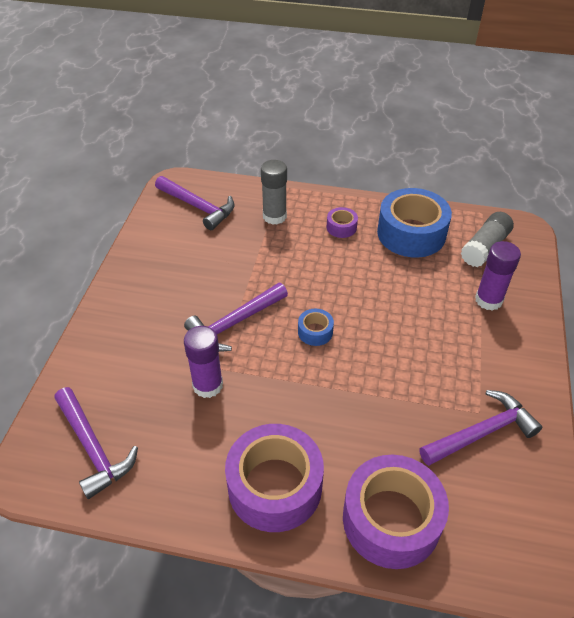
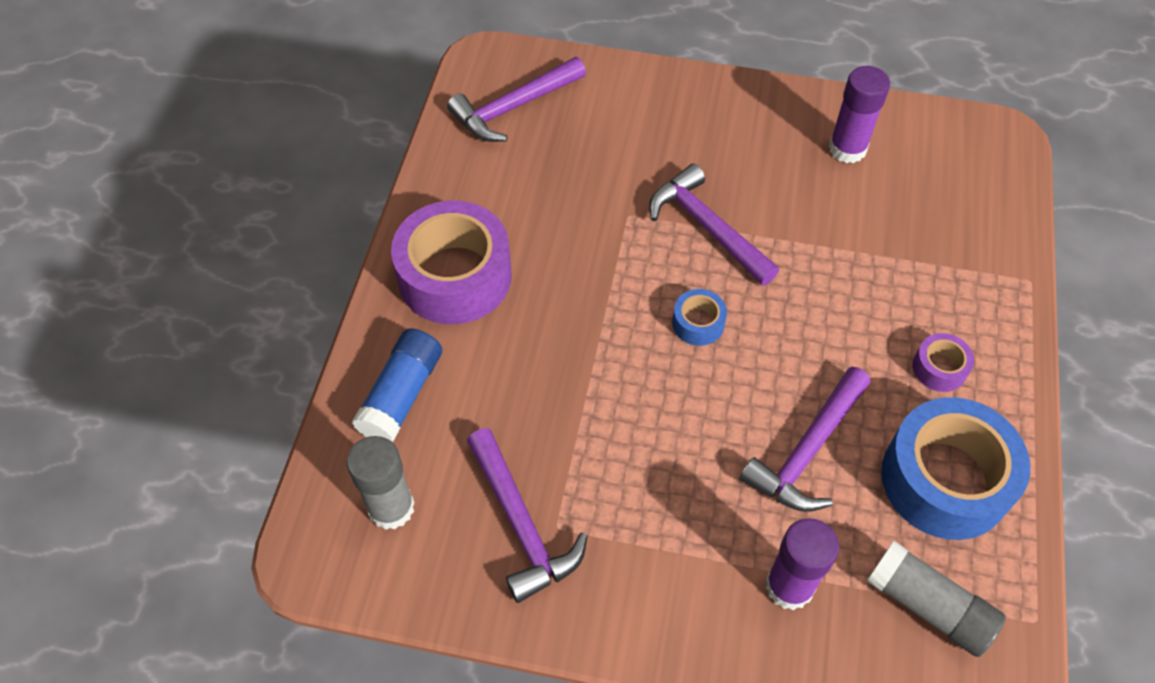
camera: 90 degrees right, 10 degrees up
purple hammer [155,176,234,230] -> purple hammer moved to [740,366,871,512]
purple glue stick [184,326,223,398] -> purple glue stick moved to [829,66,890,163]
grey glue stick [261,160,287,225] -> grey glue stick moved to [347,436,414,530]
purple tape [343,455,449,569] -> blue glue stick [352,328,442,442]

